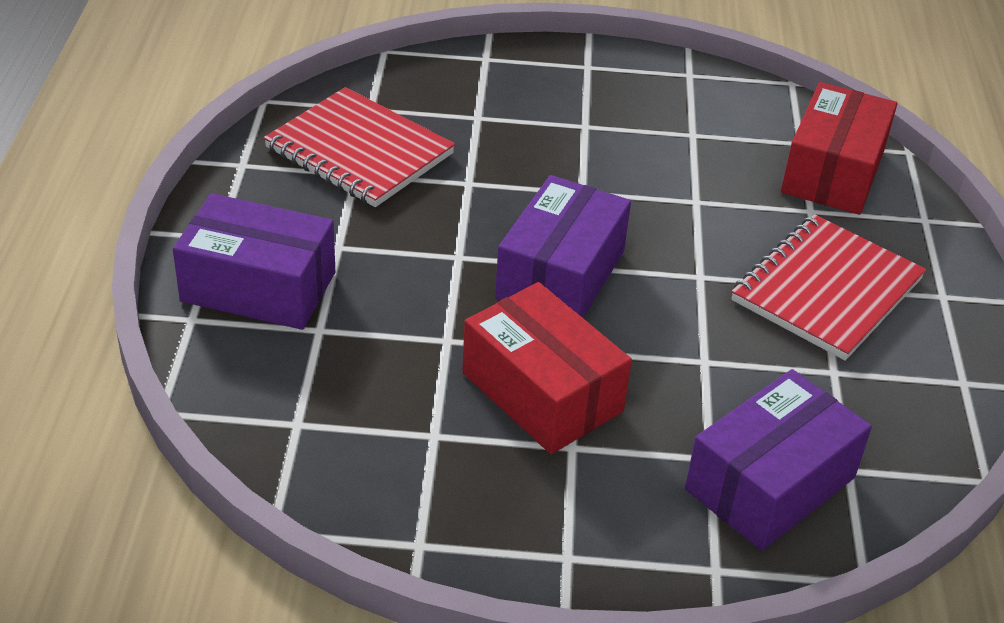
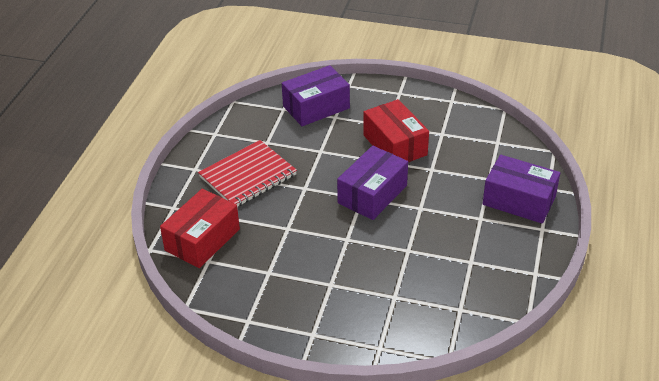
camera: 165 degrees left, 0 degrees up
red notebook [264,87,455,207] -> none

